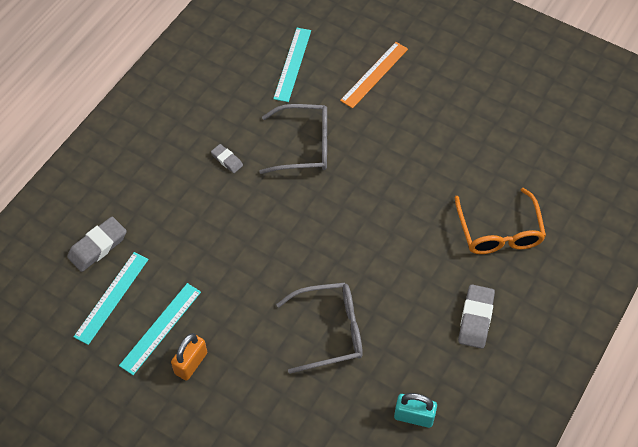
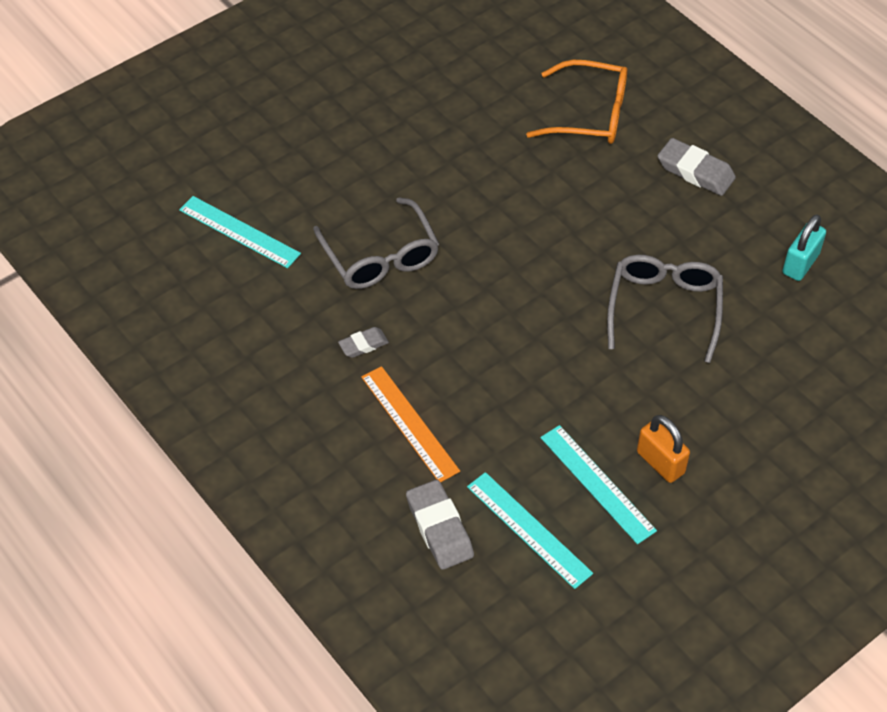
camera: 70 degrees left, 5 degrees down
grey glasses [259,104,327,174] -> grey glasses turned 135 degrees clockwise [313,197,439,289]
orange ruler [340,42,408,108] -> orange ruler moved to [361,366,460,482]

